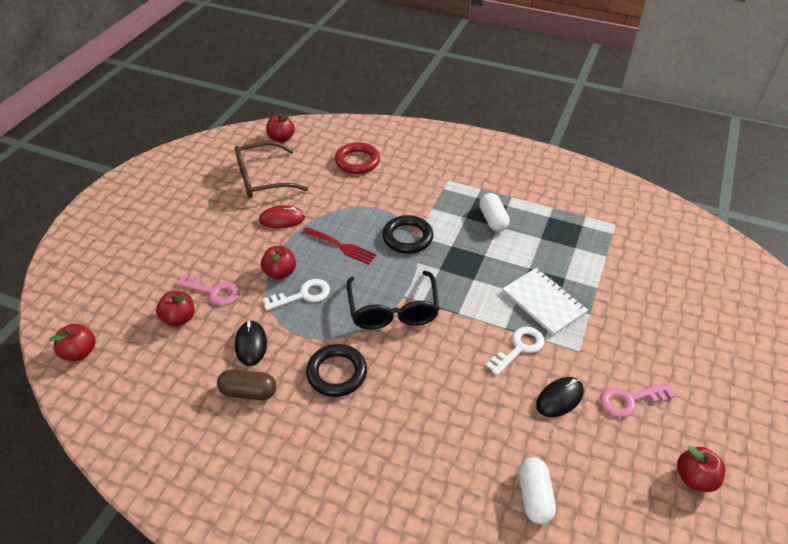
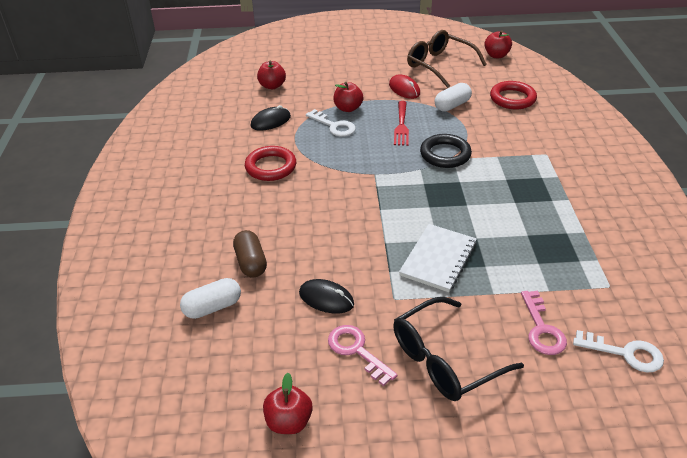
camera: 65 degrees right, 5 degrees down
red apple [49,324,96,361] -> none
pink key [176,274,239,305] -> pink key moved to [521,291,567,355]
brown capsule [217,369,276,400] -> brown capsule moved to [233,230,267,277]
black ring [306,344,367,397] -> red ring [245,146,296,181]
black glasses [347,271,439,329] -> black glasses moved to [393,297,524,401]
white capsule [479,193,510,231] -> white capsule moved to [435,83,472,112]
white key [486,327,545,375] -> white key moved to [573,330,664,372]

